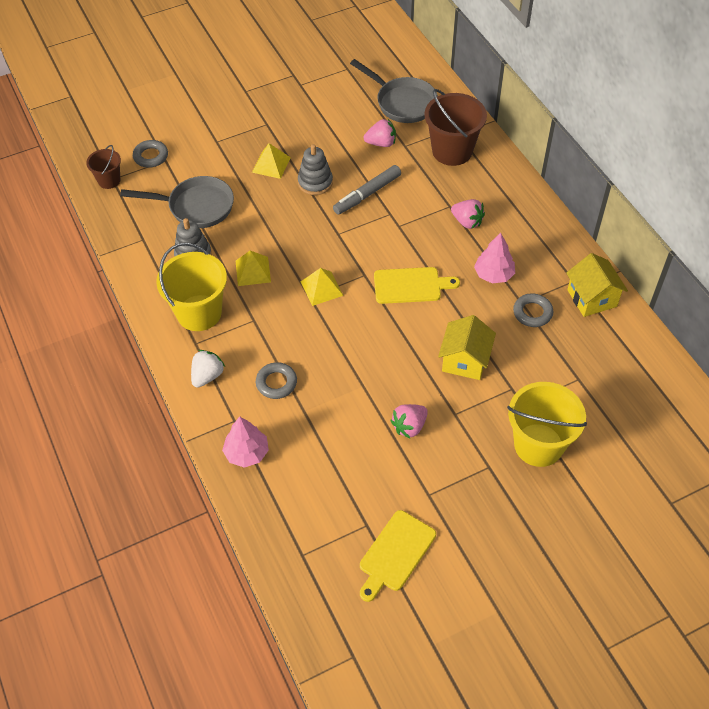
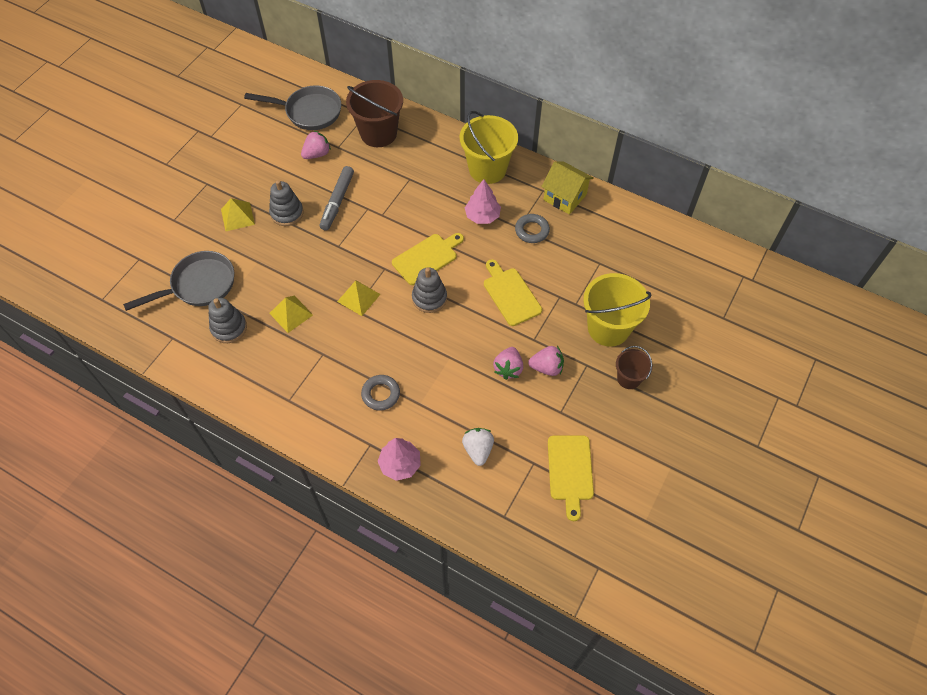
camera: 35 degrees left, 5 degrees up
brown bucket [86,145,121,189] -> brown bucket moved to [616,346,653,389]
grey ring [133,140,168,168] -> none
yellow bucket [156,243,227,331] -> yellow bucket moved to [460,111,518,184]
white strawberry [191,350,225,388] -> white strawberry moved to [462,428,494,466]
yellow house [438,315,496,380] -> yellow cutting board [484,259,542,326]
pink strawberry [451,199,485,229] -> pink strawberry moved to [528,346,564,376]
none -> grey stacking toy [412,267,447,313]

